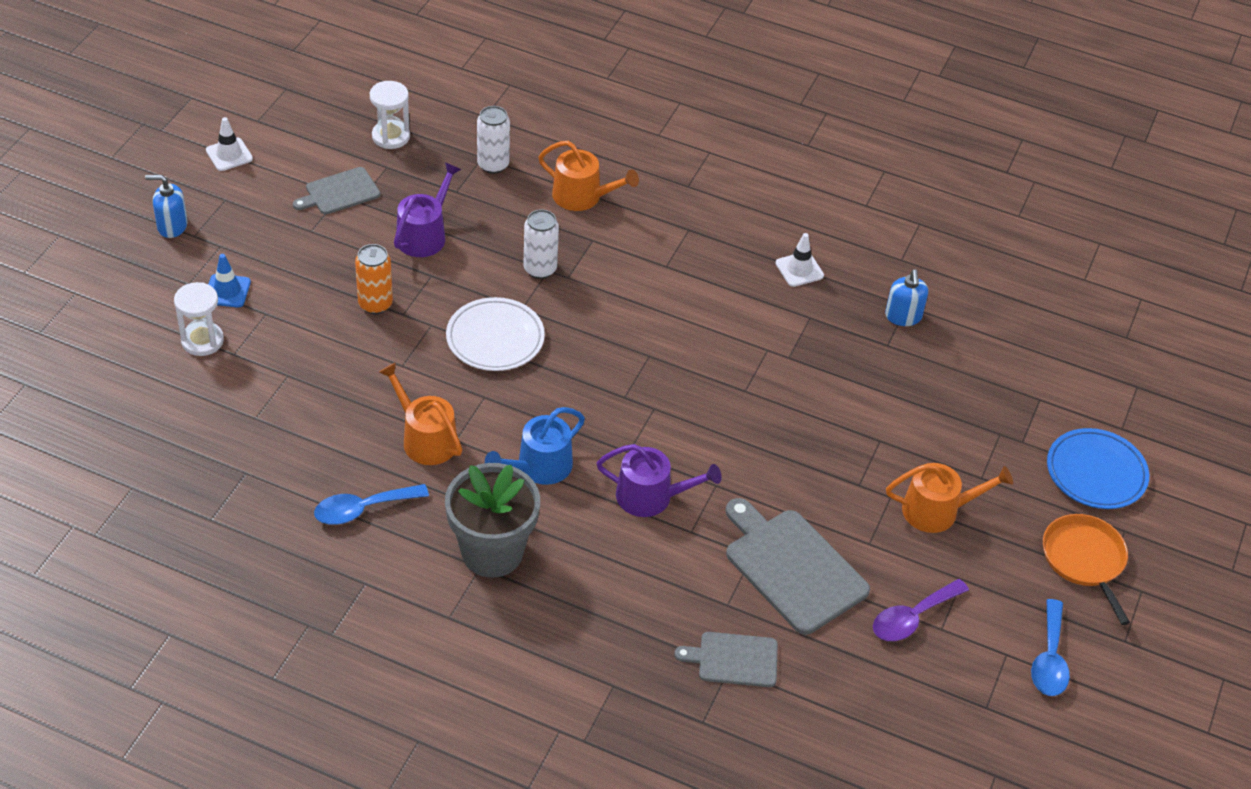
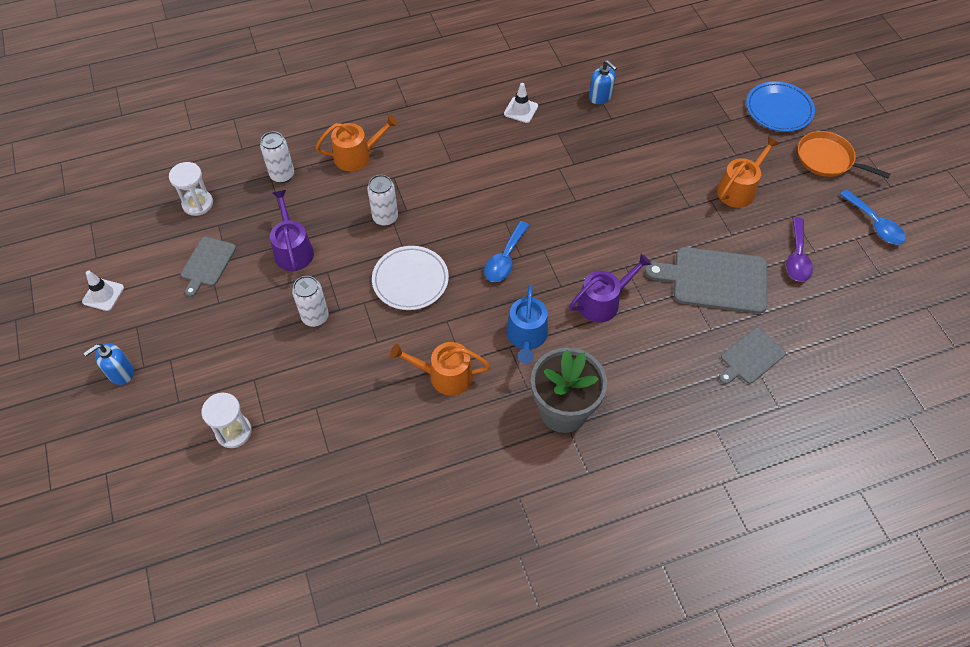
camera: 40 degrees left, 10 degrees up
blue traffic cone [208,254,251,308] -> none
blue spoon [314,484,429,525] -> blue spoon moved to [484,221,530,282]
orange can [355,244,393,314] -> white can [292,276,329,327]

